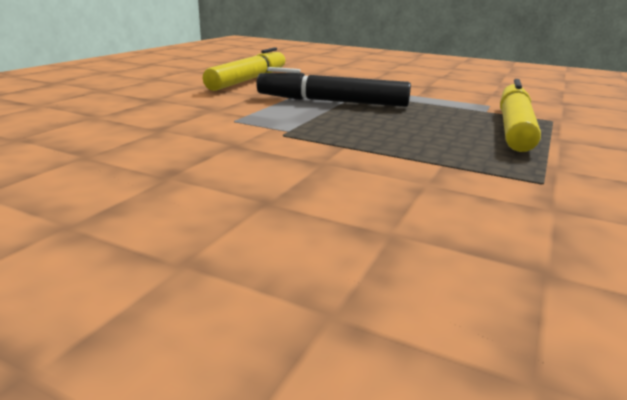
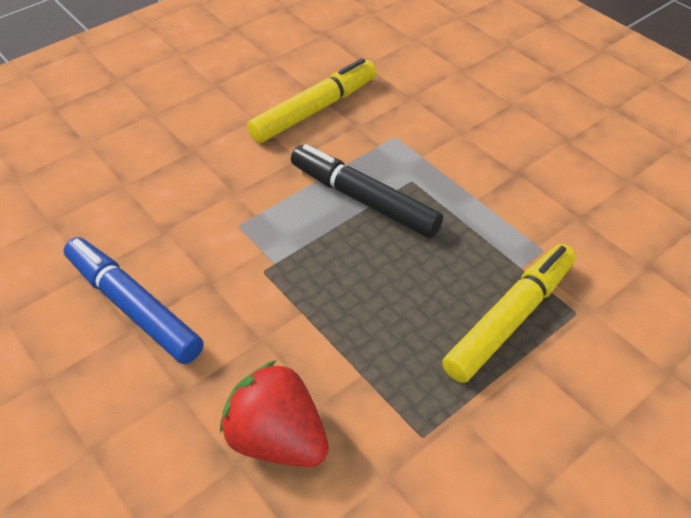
camera: 25 degrees right, 25 degrees up
none -> blue marker [64,237,204,364]
none -> red strawberry [220,360,329,467]

